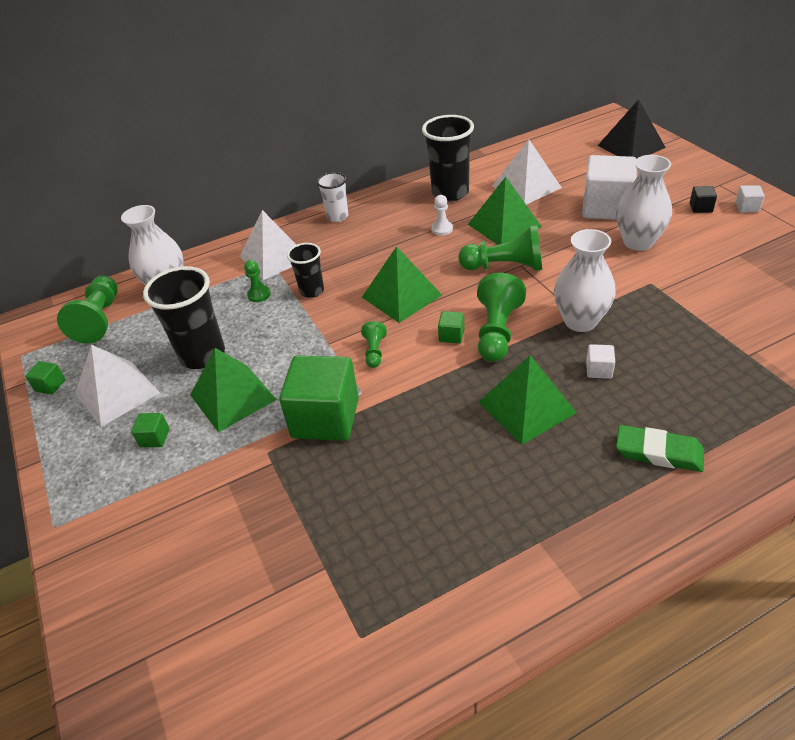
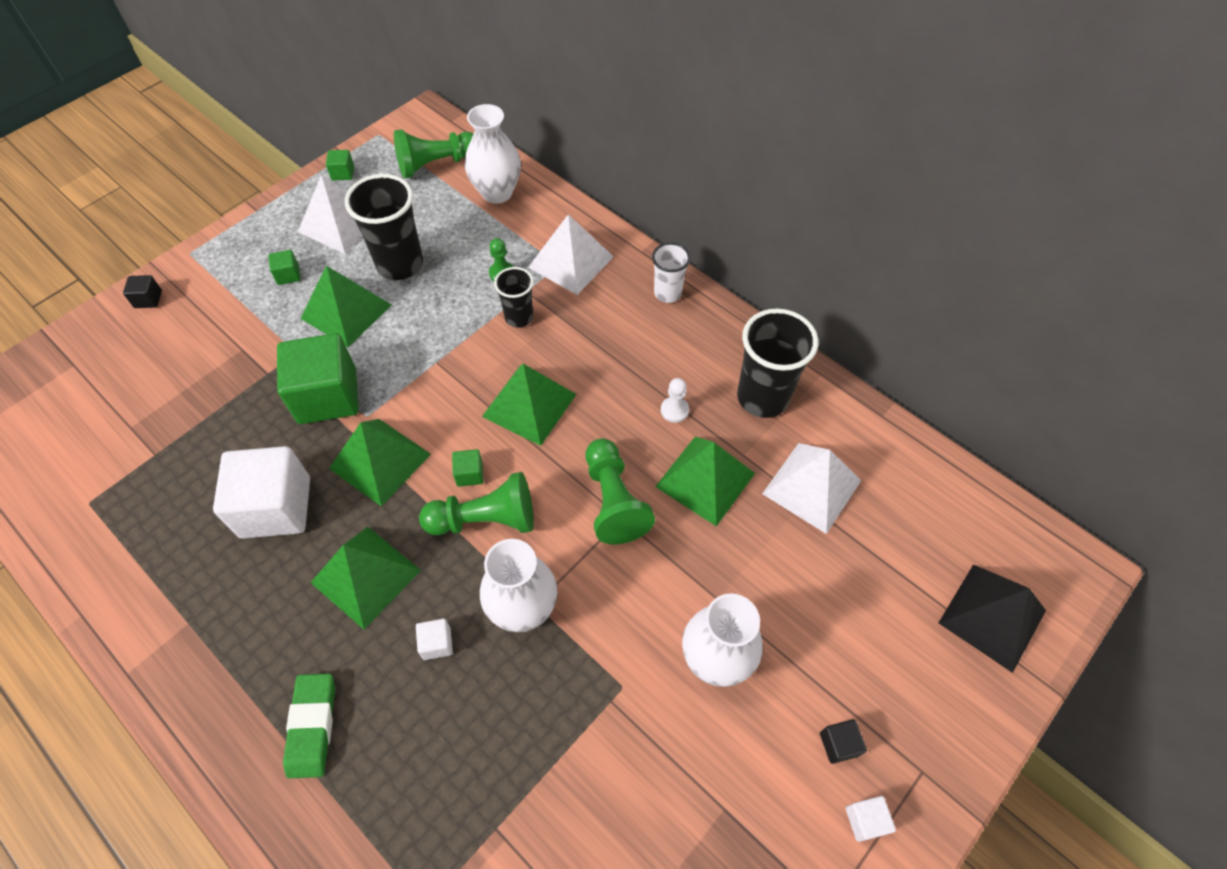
camera: 65 degrees right, 15 degrees up
green pawn [361,321,387,368] -> none
white cube [582,155,637,220] -> white cube moved to [213,446,310,539]
none -> black cube [123,275,162,308]
none -> green pyramid [329,419,431,507]

